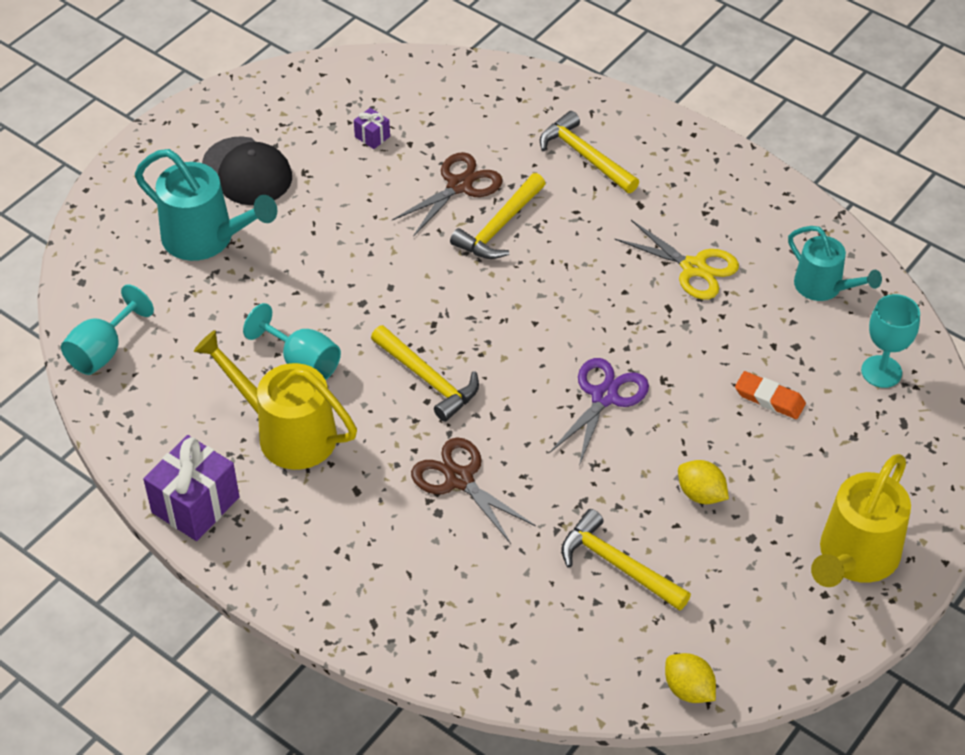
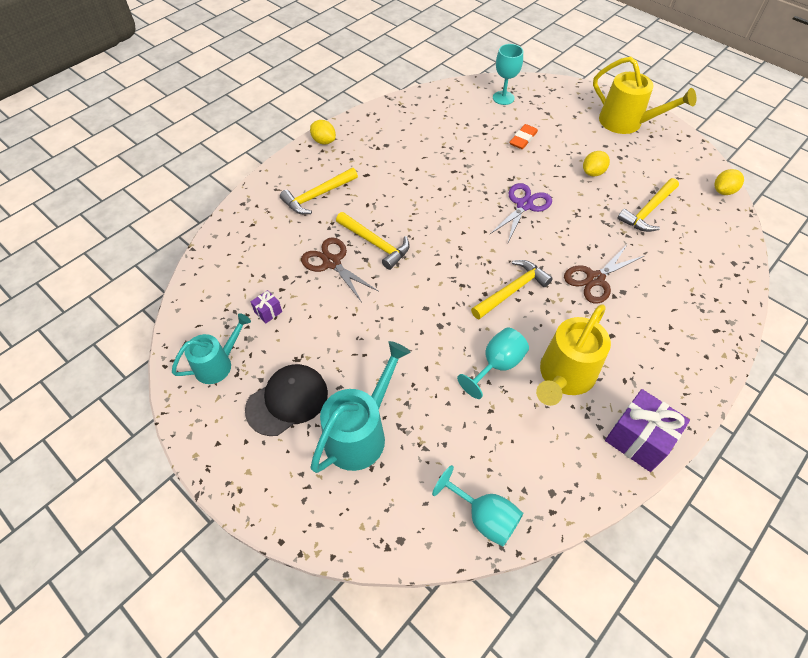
camera: 85 degrees left, 5 degrees up
purple scissors [550,358,649,466] -> purple scissors turned 90 degrees clockwise [490,183,552,242]
yellow scissors [615,220,739,300] -> none
turquoise watering can [788,226,882,301] -> turquoise watering can moved to [172,313,251,384]
none -> yellow lemon [310,120,336,145]

